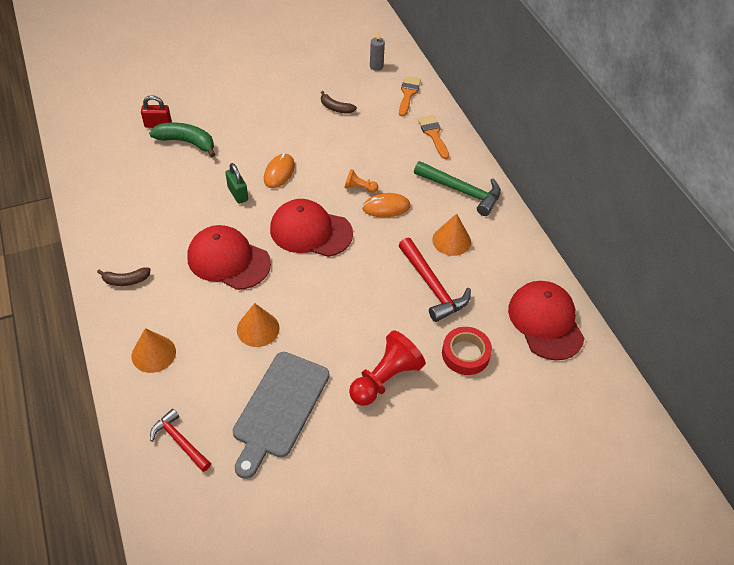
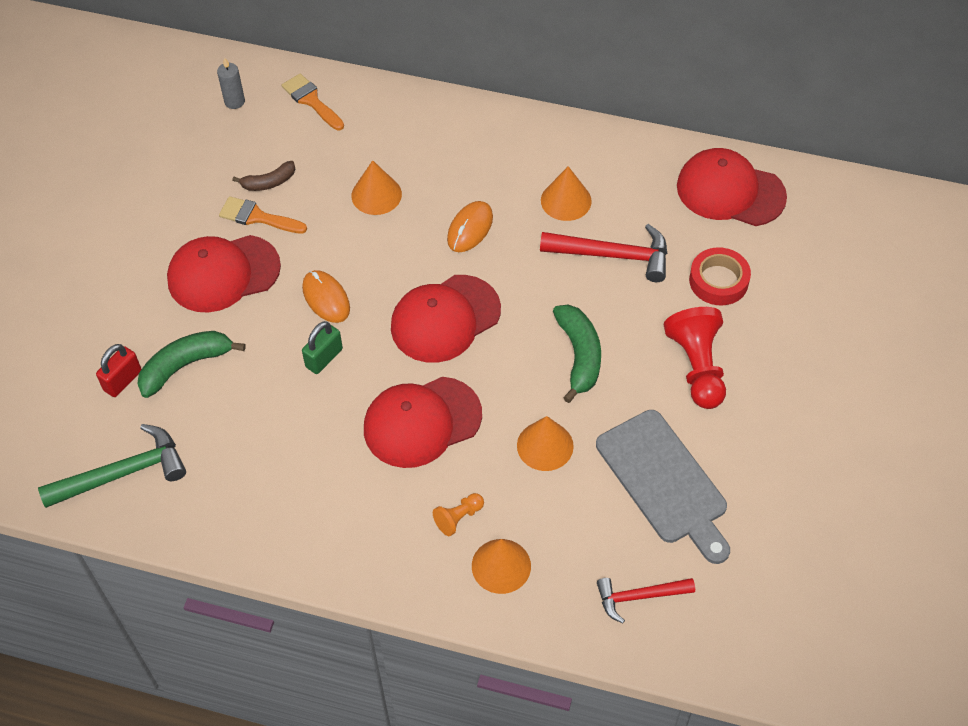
camera: 50 degrees left, 5 degrees up
brown banana [97,267,151,286] -> none
green padlock [225,163,248,204] -> green padlock turned 60 degrees counterclockwise [302,321,343,374]
orange pawn [344,169,378,193] -> orange pawn moved to [433,493,484,536]
green hammer [414,161,501,216] -> green hammer moved to [38,424,186,508]
orange brush [417,115,449,159] -> orange brush moved to [219,196,307,234]
none -> red cap [167,235,281,313]
none -> orange cone [352,160,402,215]
none -> green banana [553,305,601,403]

